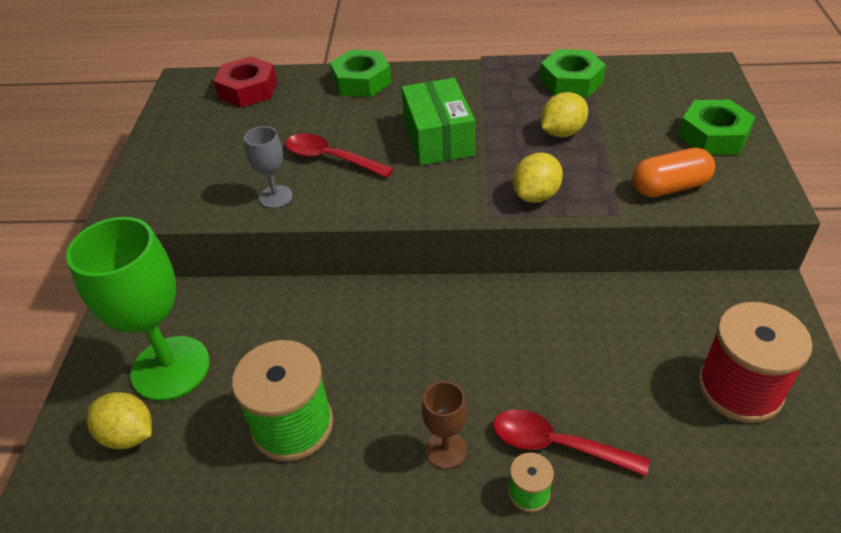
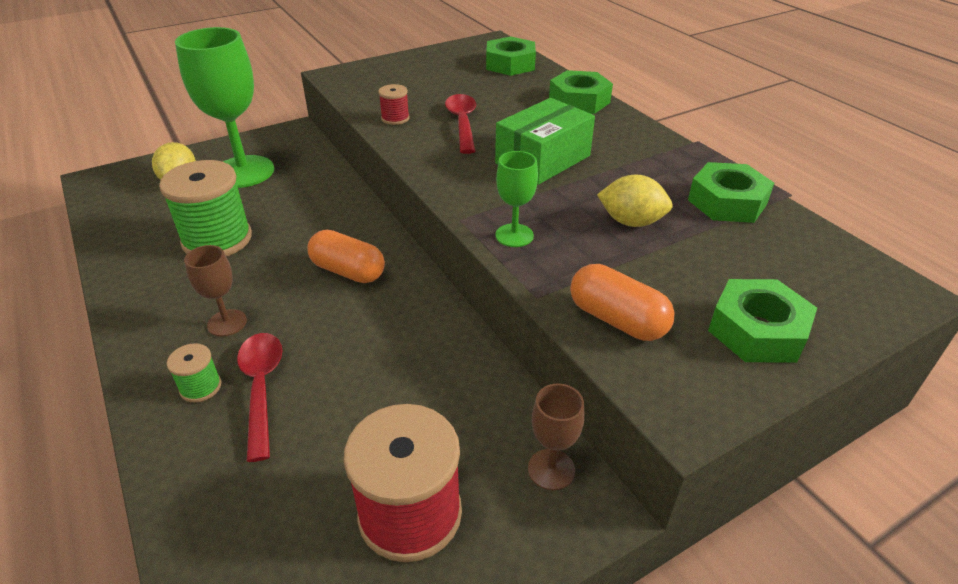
camera: 55 degrees right, 5 degrees down
red nut [214,56,277,107] -> green nut [486,37,536,76]
grey goblet [244,126,293,208] -> red spool [378,84,410,125]
yellow lemon [513,153,563,203] -> green goblet [495,151,538,247]
none -> orange capsule [307,230,385,283]
none -> brown goblet [528,383,584,490]

